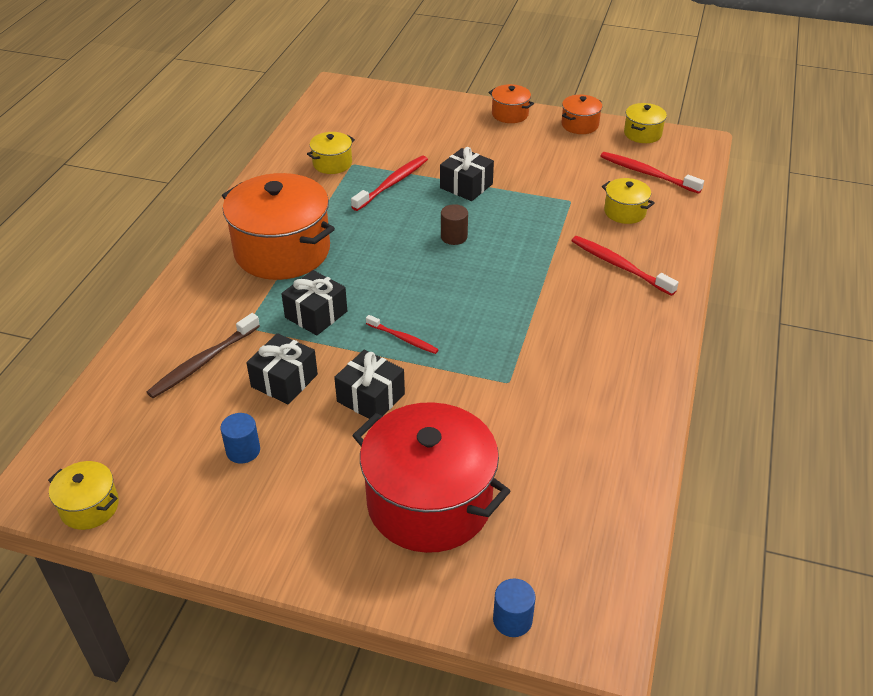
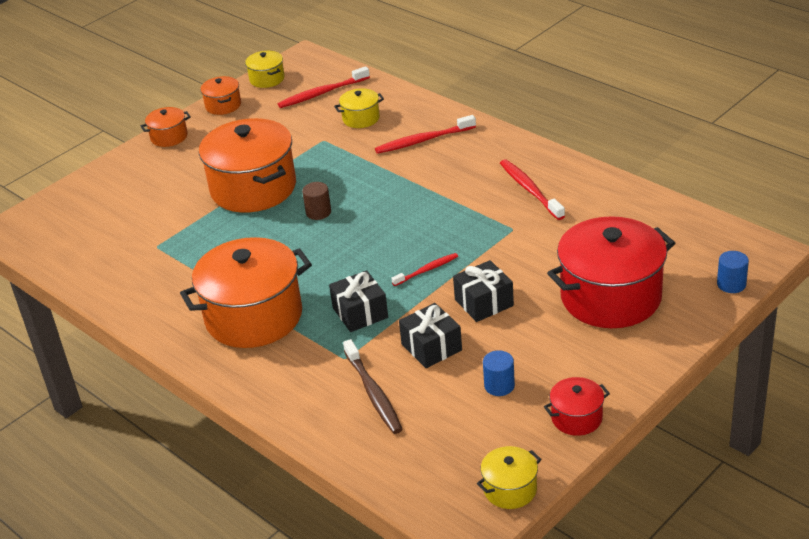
camera: 60 degrees left, 5 degrees down
yellow pot [307,132,355,174] -> none
red toothbrush [351,155,428,211] -> red toothbrush moved to [500,159,565,220]
black gift [440,147,494,201] -> orange pot [199,118,296,212]
none -> red pot [544,377,610,436]

